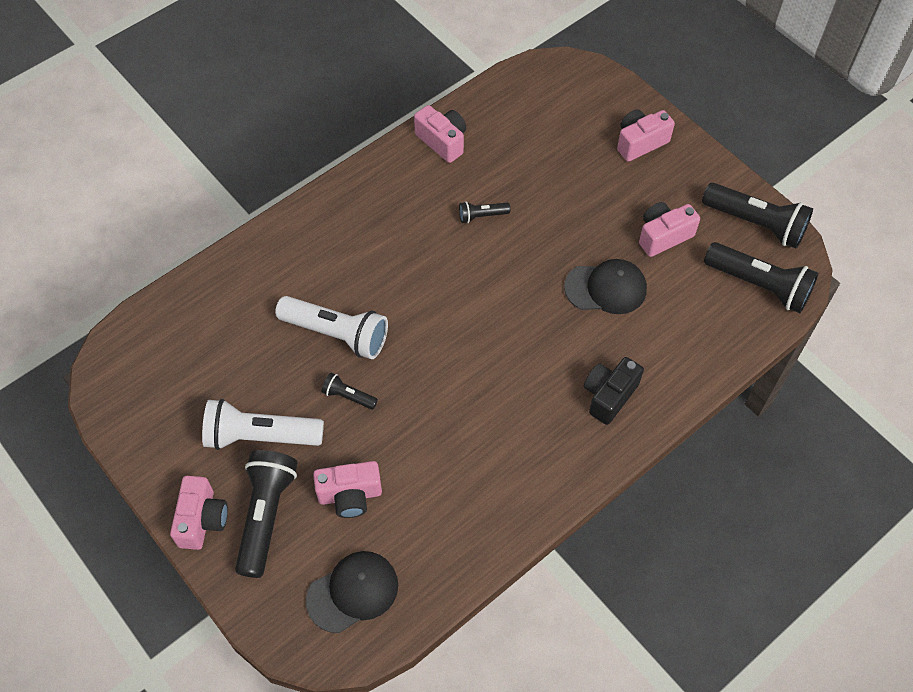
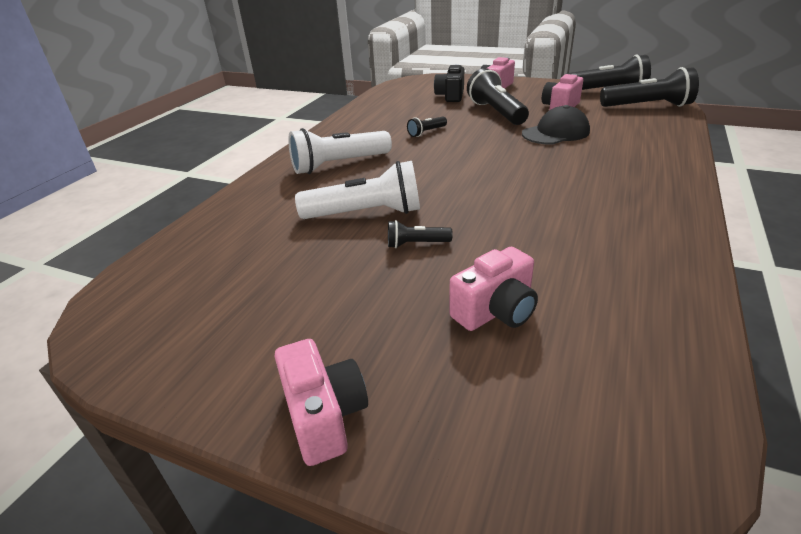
camera: 25 degrees left, 25 degrees down
white flashlight [202,399,324,450] -> white flashlight moved to [288,128,392,174]
black flashlight [235,450,297,578] -> black flashlight moved to [467,68,529,125]
black cap [306,551,398,633] -> none
pink camera [414,105,466,163] -> none
black camera [584,357,644,425] -> black camera moved to [434,64,464,102]

